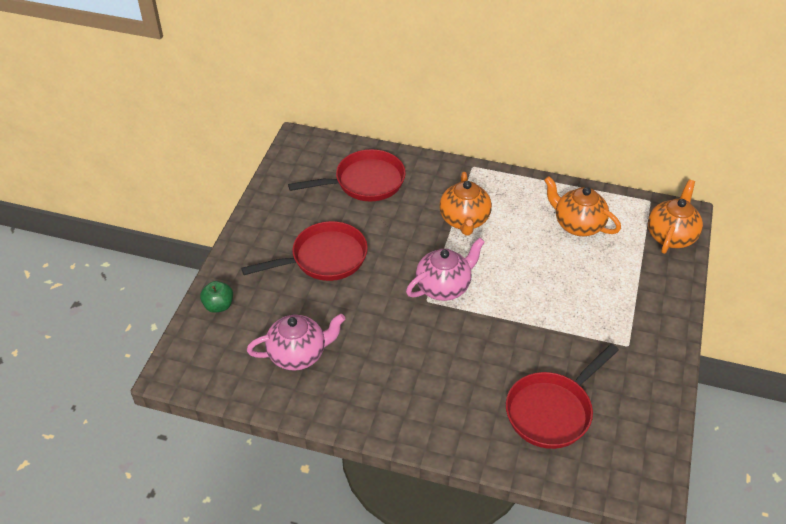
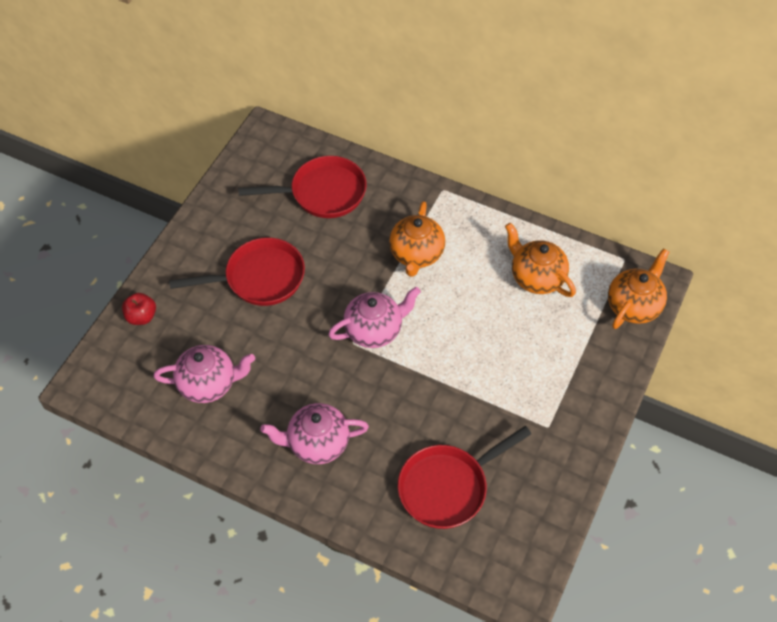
camera: 10 degrees right, 10 degrees up
green apple [200,281,233,313] -> red apple [122,293,156,325]
none -> pink teapot [260,403,369,464]

